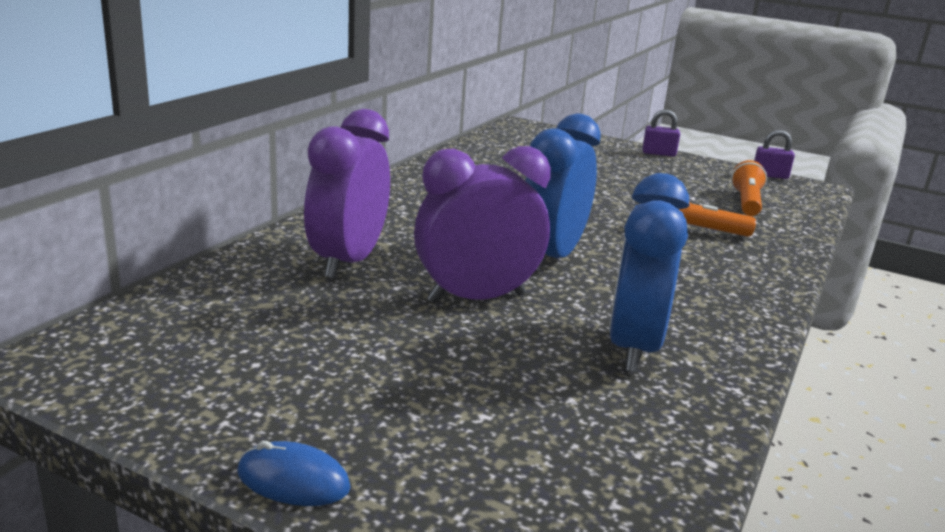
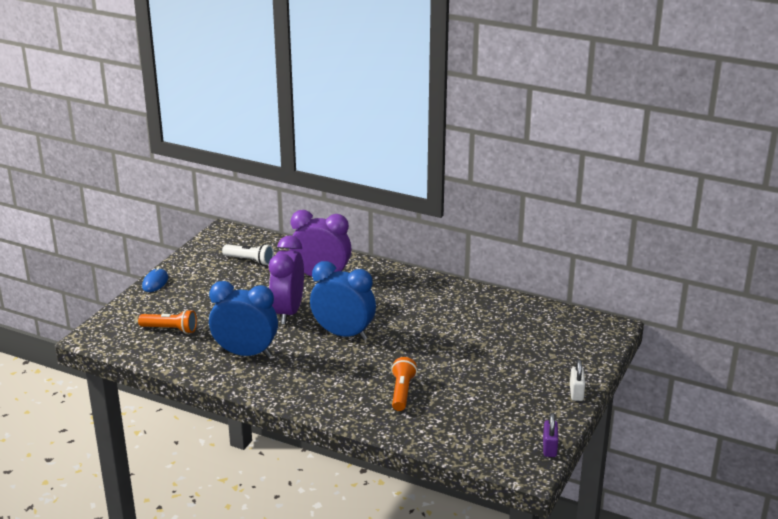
camera: 90 degrees right, 5 degrees up
purple clock [414,146,551,304] -> purple clock turned 150 degrees counterclockwise [269,235,304,324]
purple padlock [642,109,680,157] -> white padlock [570,359,585,401]
orange flashlight [731,160,767,216] -> orange flashlight moved to [138,309,197,334]
none -> white flashlight [222,244,274,266]

